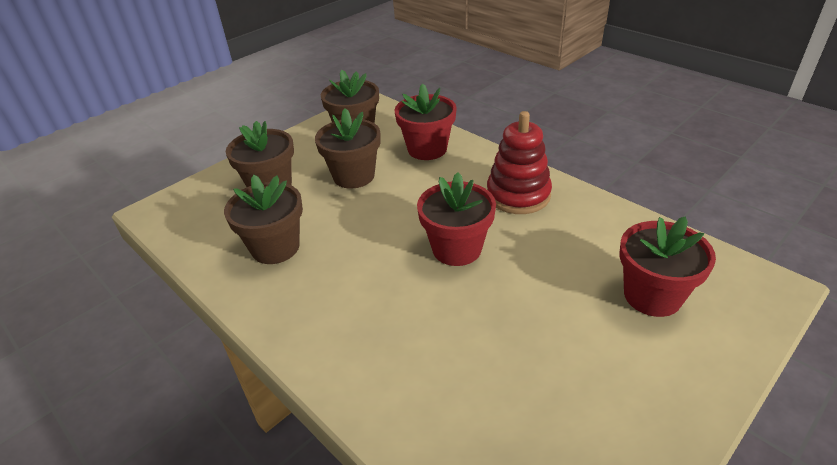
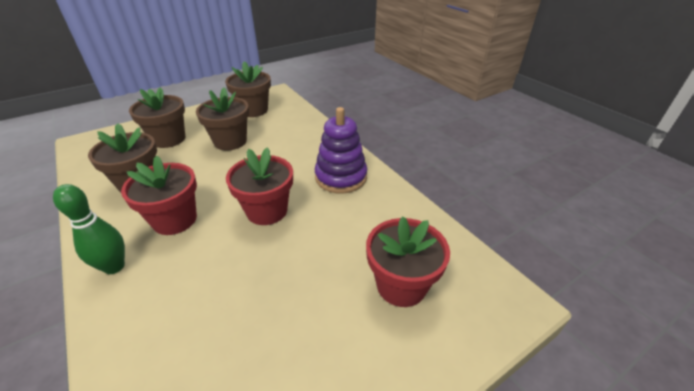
camera: 10 degrees right, 0 degrees up
red flower pot [395,83,457,160] -> red flower pot moved to [121,155,197,235]
red stacking toy [487,111,552,214] -> purple stacking toy [315,107,367,194]
none -> green bowling pin [53,184,125,274]

